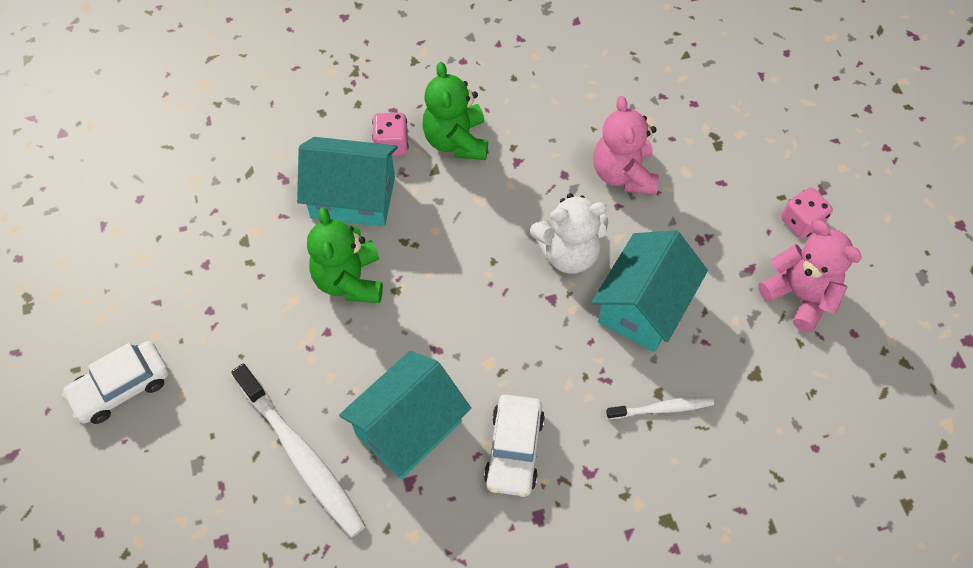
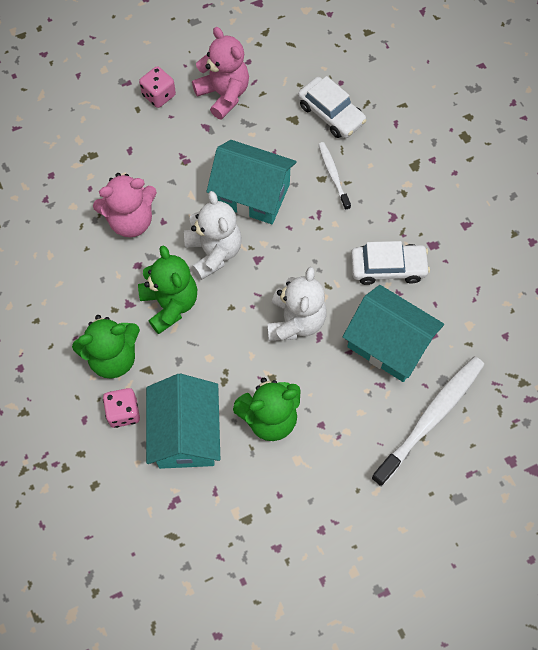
camera: 100 degrees left, 5 degrees up
white car [62,341,169,424] -> white car moved to [298,76,366,138]
pink teddy bear [758,220,862,333] -> pink teddy bear turned 105 degrees clockwise [192,27,249,120]
none -> green teddy bear [138,246,197,334]
none -> white teddy bear [267,267,327,341]

